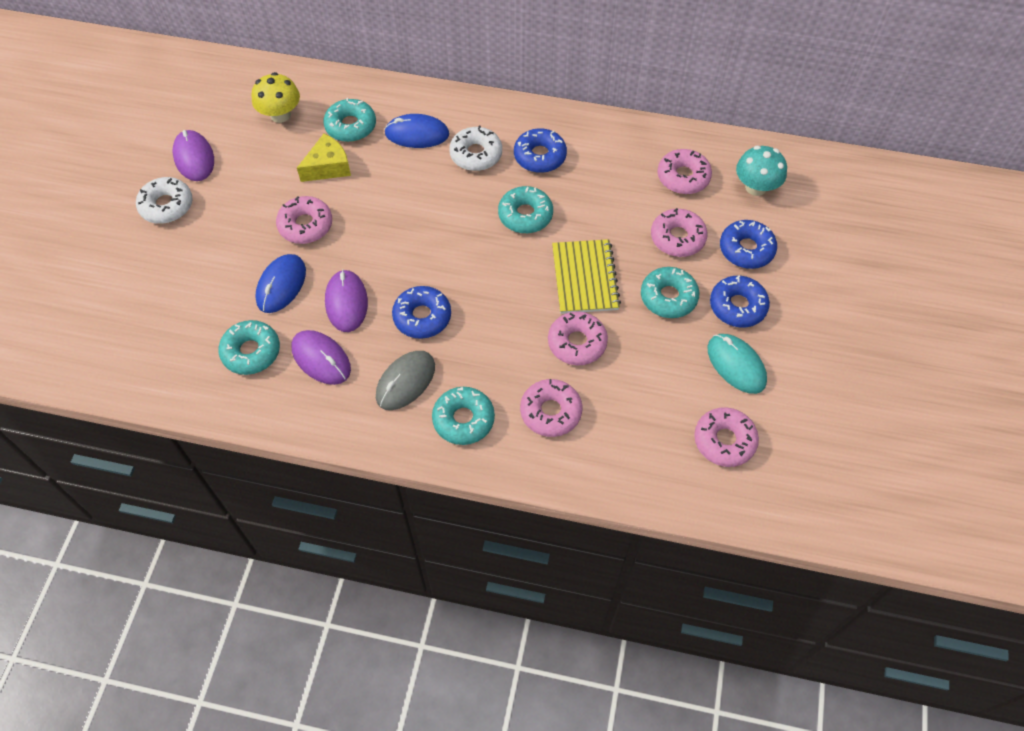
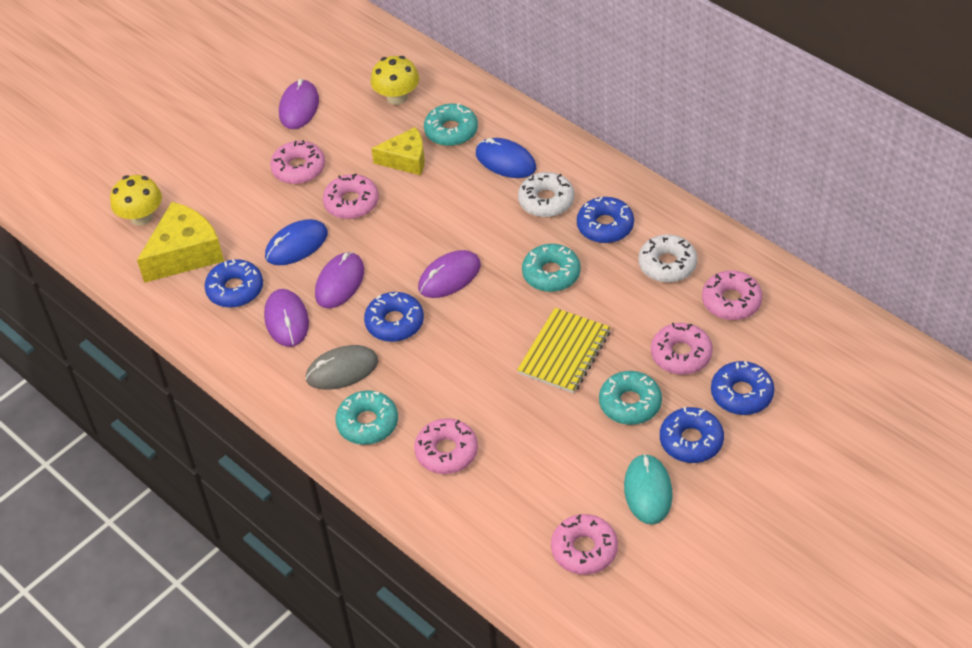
camera: 35 degrees right, 10 degrees down
white donut [136,177,193,224] -> white donut moved to [638,235,697,283]
turquoise donut [218,320,280,375] -> blue donut [205,259,263,308]
pink donut [548,311,608,365] -> pink donut moved to [270,140,325,184]
turquoise mushroom [736,146,787,196] -> none
none -> yellow mushroom [110,175,162,226]
none -> yellow cheese [137,202,224,283]
none -> purple mouse [418,250,481,298]

